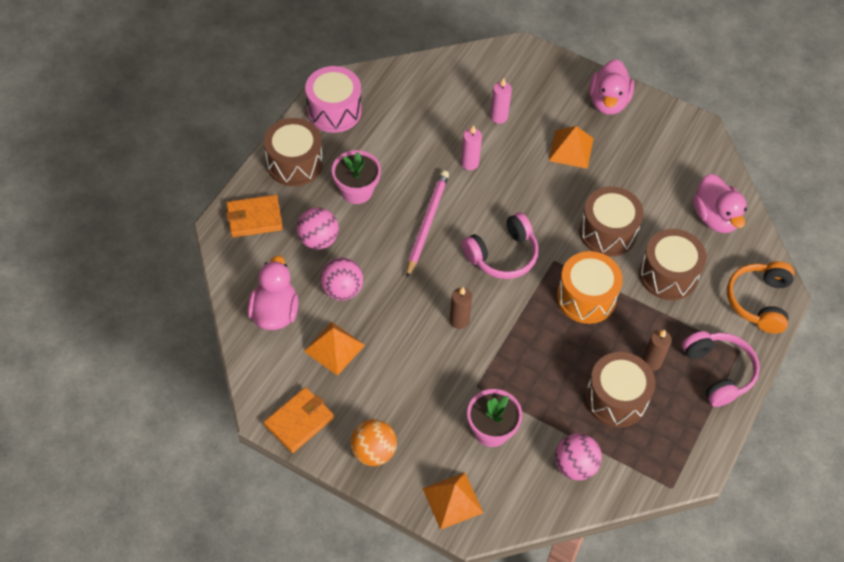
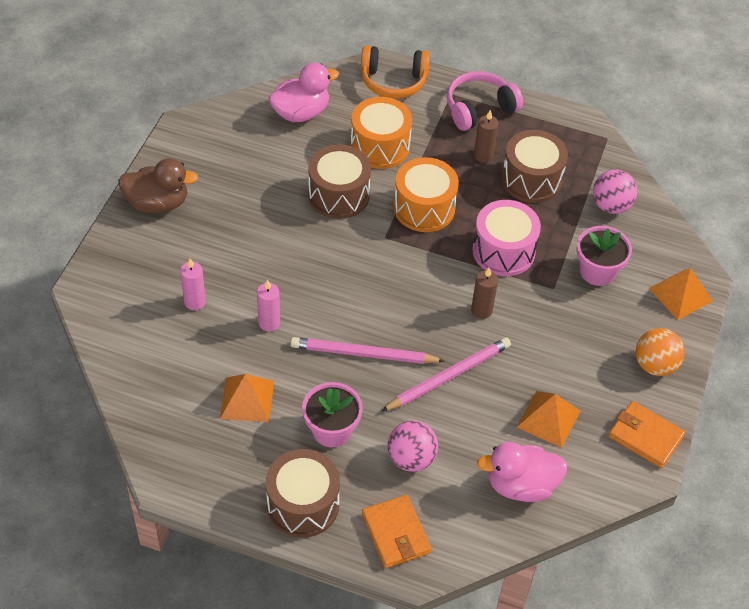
camera: 100 degrees left, 5 degrees down
pink drum [305,66,362,133] -> pink drum moved to [472,200,541,276]
pink ball [320,258,363,300] -> none
pink headphones [462,213,539,279] -> none
orange pyramid [549,126,594,169] -> orange pyramid moved to [220,374,274,422]
pink duck [589,59,634,115] -> brown duck [118,158,198,213]
brown drum [639,229,707,300] -> orange drum [351,97,412,169]
none -> pink pencil [381,337,511,411]

